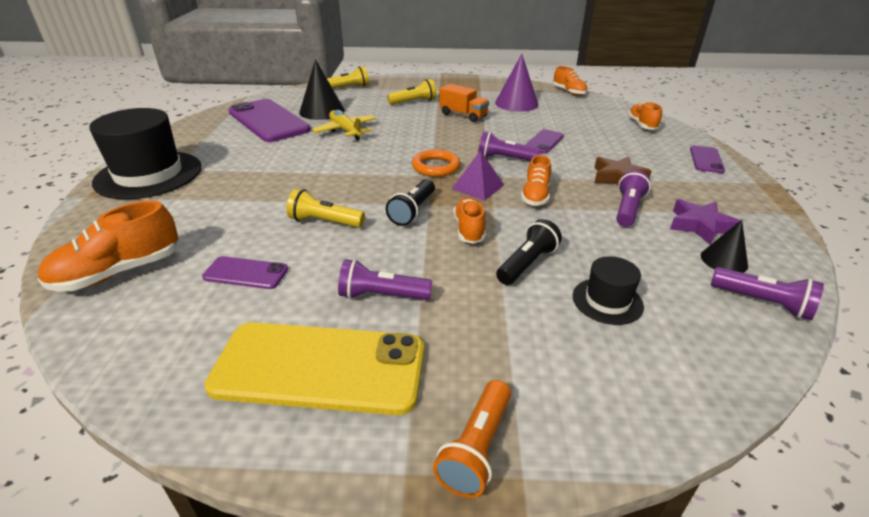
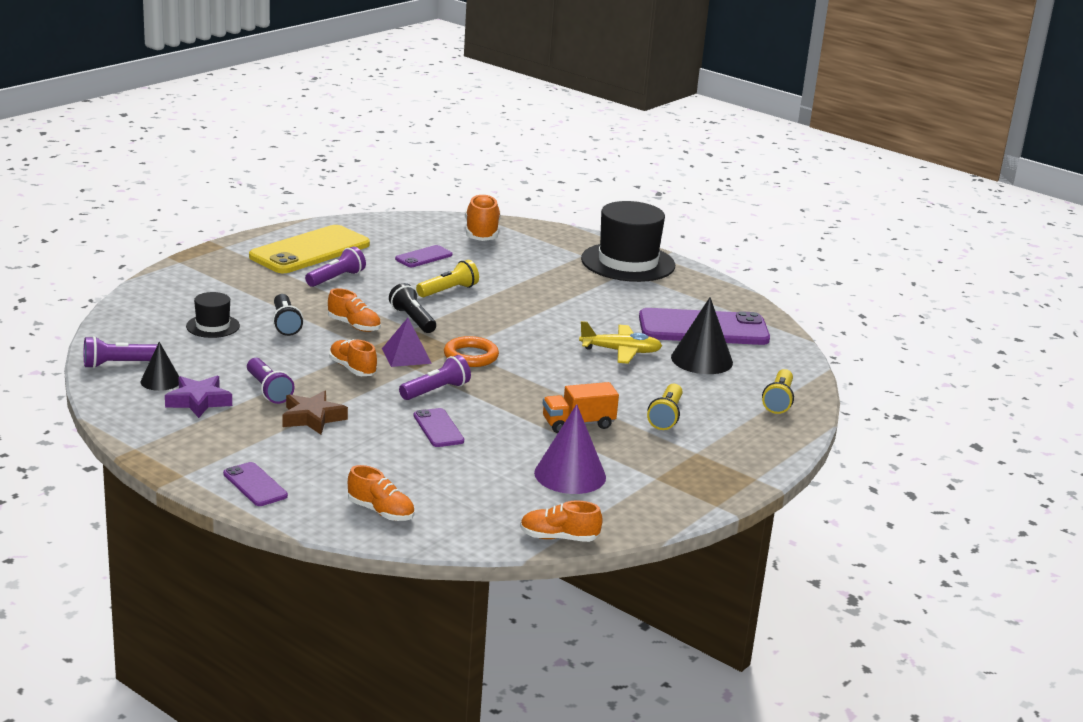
camera: 125 degrees right, 10 degrees down
orange flashlight [433,380,511,498] -> none

